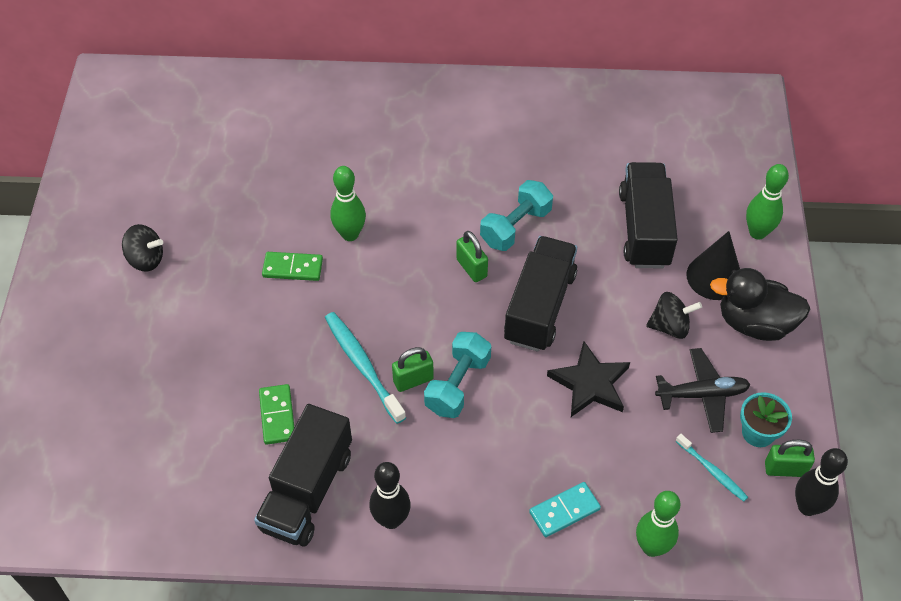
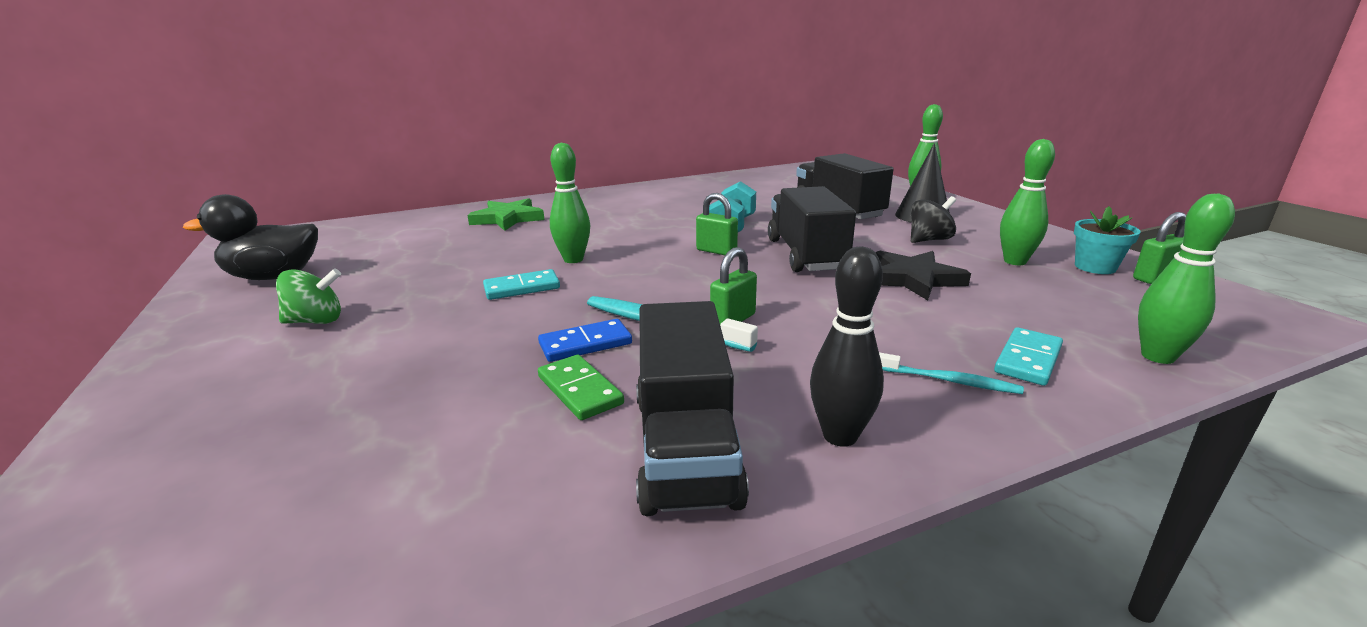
camera: 25 degrees left, 30 degrees down
black spinning top [122,224,163,272] -> green spinning top [276,268,341,324]
green domino [262,252,323,281] -> turquoise domino [483,269,560,300]
turquoise dumbbell [424,332,491,418] -> none
black plane [655,348,750,433] -> green bowling pin [1000,139,1055,265]
turquoise toothbrush [676,434,748,502] -> turquoise toothbrush moved to [879,352,1024,394]
black duck [710,268,810,341] -> black duck moved to [183,194,318,280]
black bowling pin [795,448,848,516] -> none
none -> green star [467,198,545,231]
none -> blue domino [538,319,632,362]

